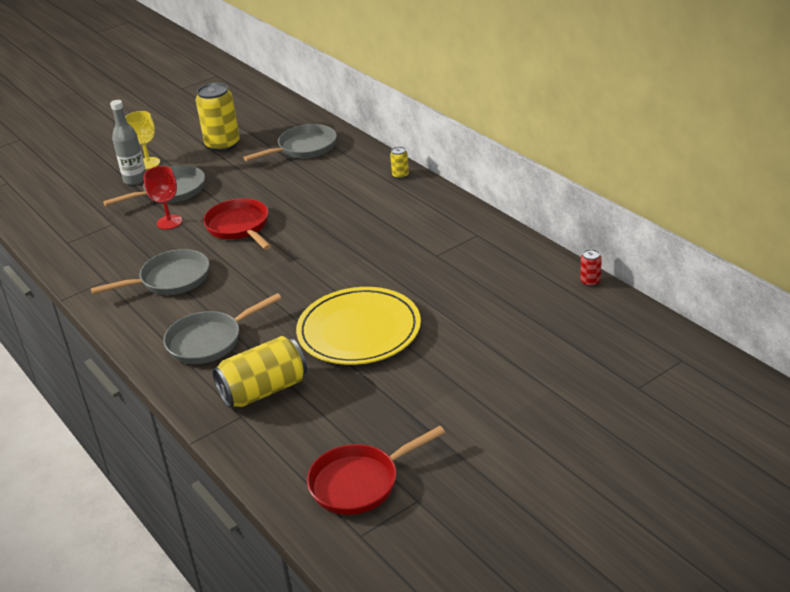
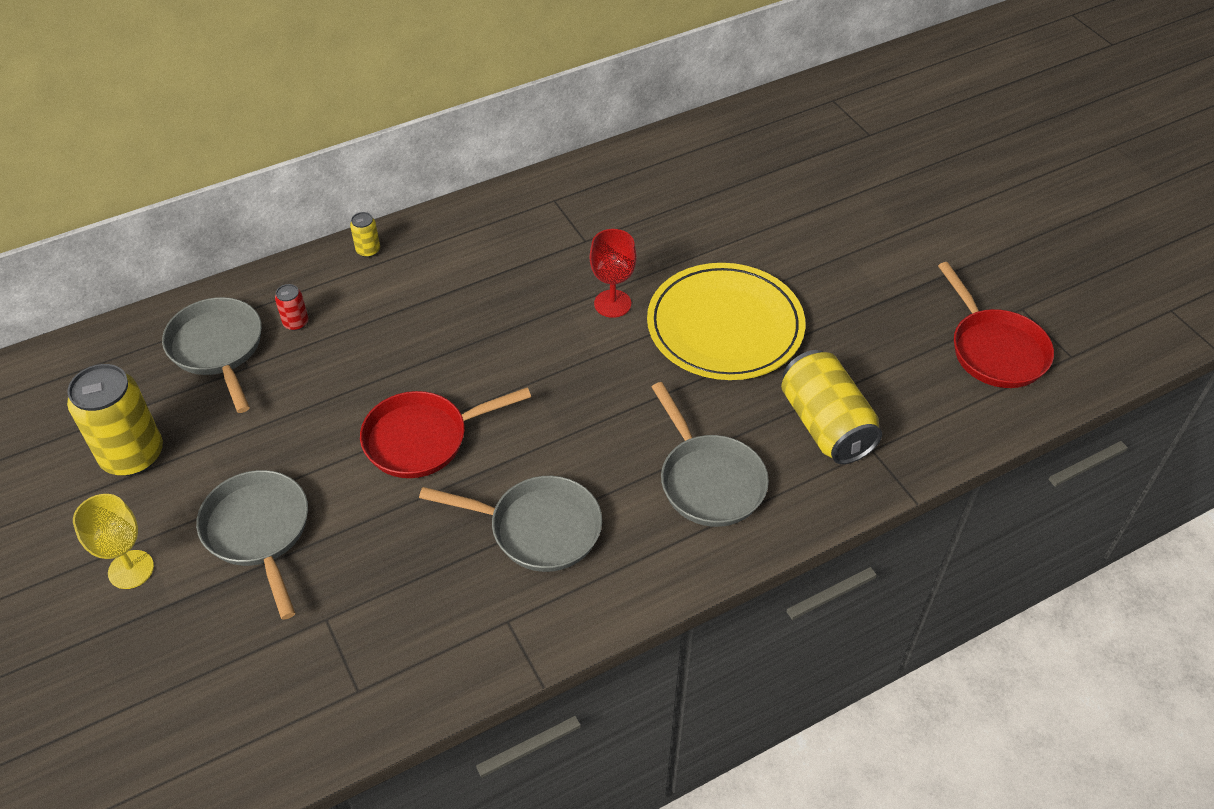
camera: 85 degrees left, 15 degrees up
grey pan [91,249,209,295] -> grey pan turned 120 degrees clockwise [419,476,602,572]
grey bottle [110,100,146,185] -> none
red goblet [144,166,182,229] -> red goblet moved to [590,229,636,318]
red can [580,249,602,287] -> red can moved to [275,284,308,331]

